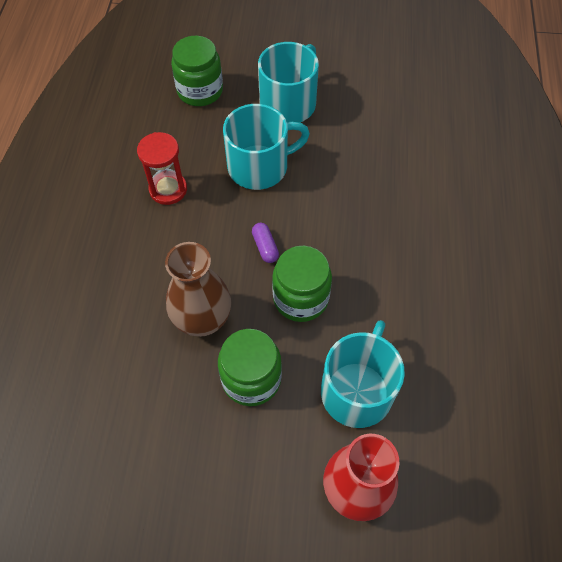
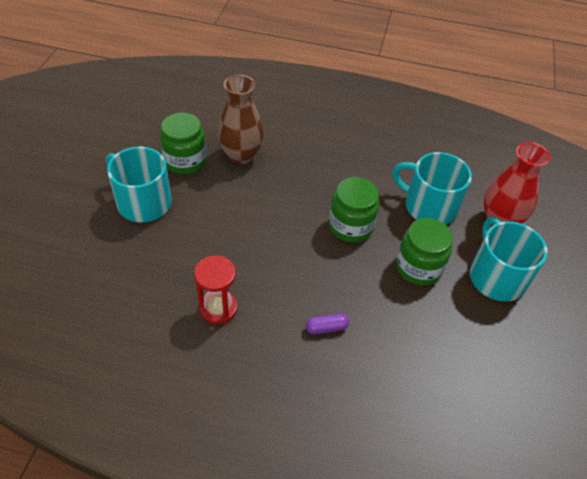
camera: 85 degrees left, 10 degrees down
brown vase [165,242,231,337] -> brown vase moved to [217,75,264,164]
green jar [171,36,223,106] -> green jar moved to [160,113,207,174]
turquoise mug [223,104,310,190] -> turquoise mug moved to [470,217,548,302]
purple capsule [252,223,279,263] -> purple capsule moved to [306,313,349,334]

